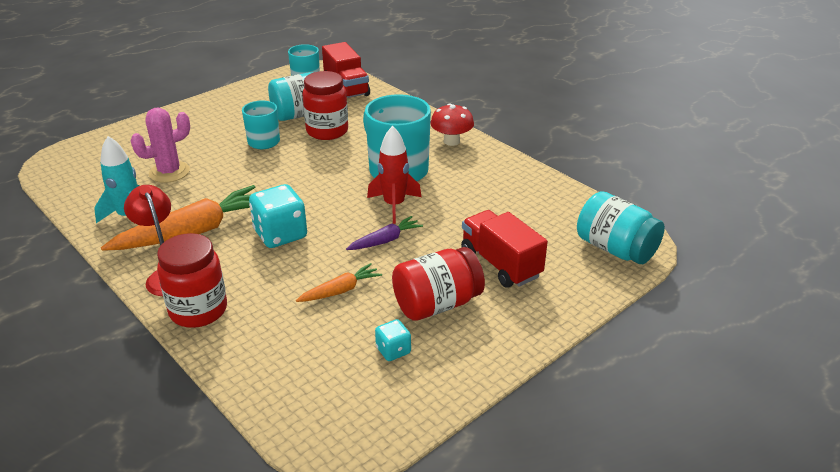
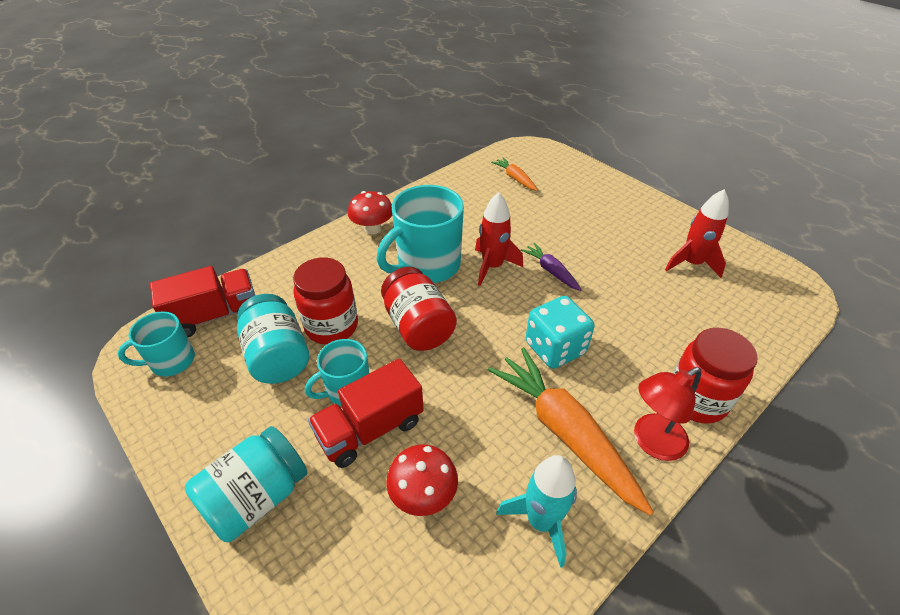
camera: 90 degrees left, 10 degrees up
pink cactus [130,108,190,183] -> red mushroom [386,444,458,516]
orange carrot [296,263,382,302] -> orange carrot moved to [491,157,538,191]
turquoise dice [375,319,411,361] -> red rocket [665,189,729,278]
red jar [392,247,485,321] -> red jar moved to [381,267,457,351]
red truck [461,210,548,288] -> red truck moved to [308,359,424,468]
turquoise jar [577,191,665,264] -> turquoise jar moved to [185,426,307,542]

